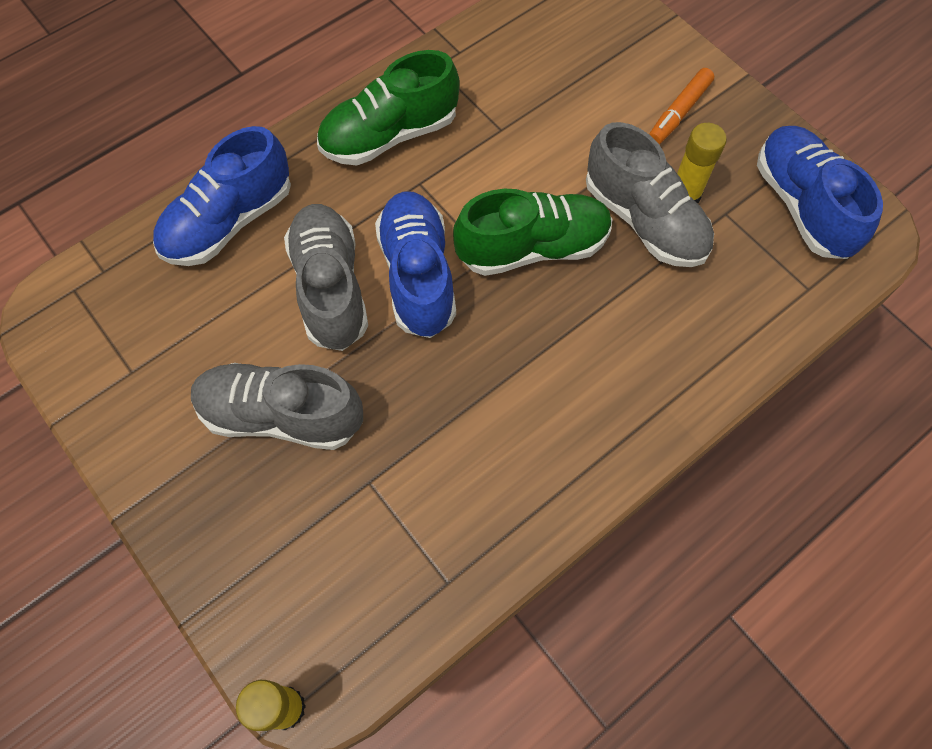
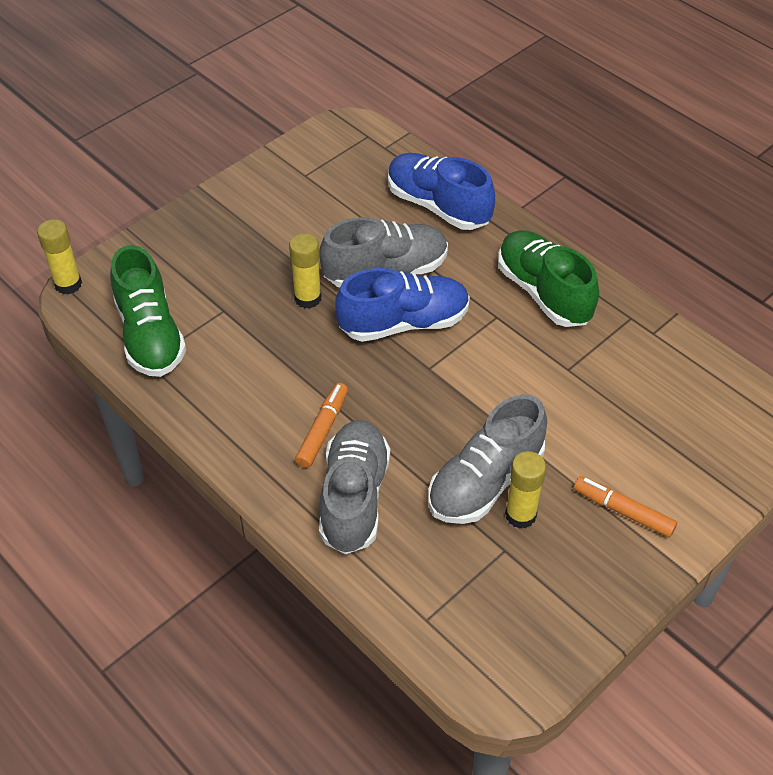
camera: 85 degrees right, 15 degrees down
grey shoe [191,363,363,450] -> grey shoe moved to [319,420,390,554]
green shoe [453,189,612,276] -> green shoe moved to [110,245,186,377]
blue shoe [757,126,883,259] -> none
none -> yellow glue stick [289,233,321,308]
none -> orange marker [295,383,348,468]

